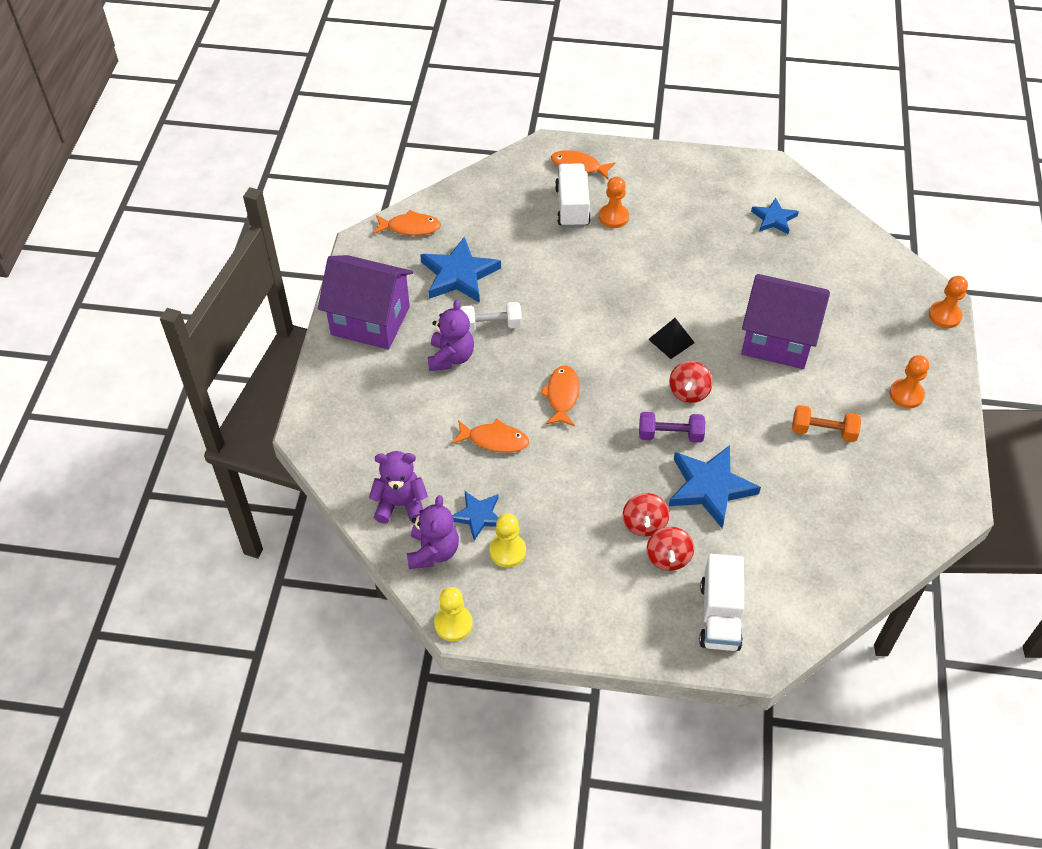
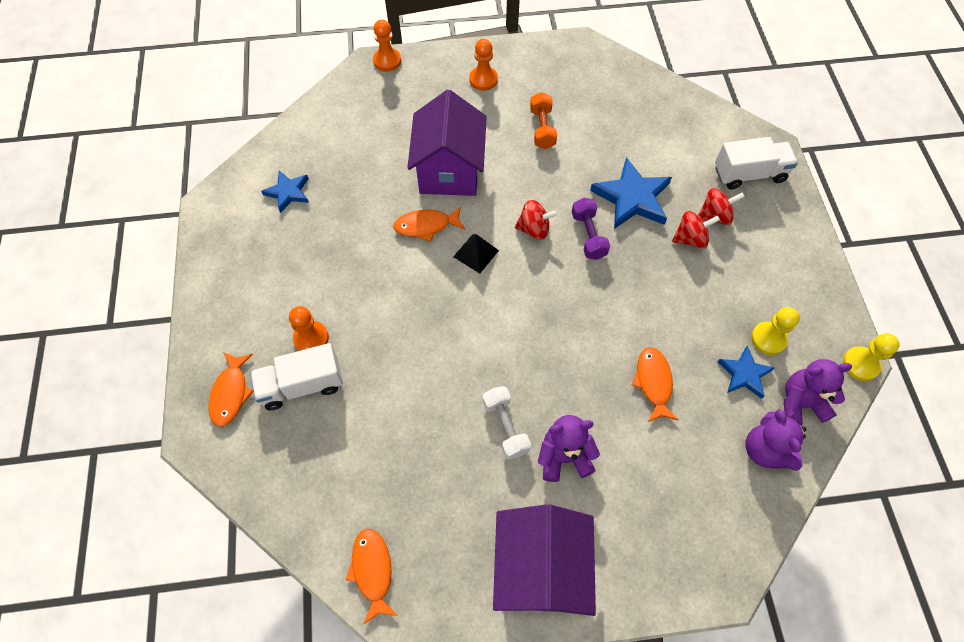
camera: 105 degrees left, 10 degrees up
blue star [420,236,501,303] -> none
orange fish [540,365,580,427] -> orange fish moved to [393,206,465,241]

